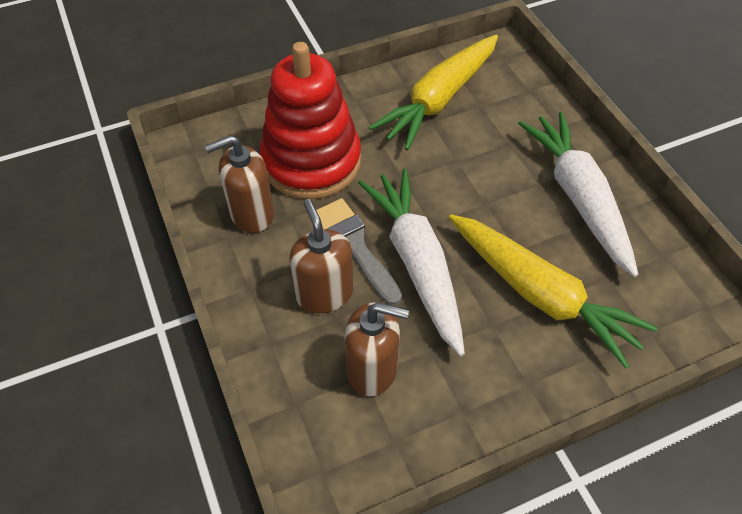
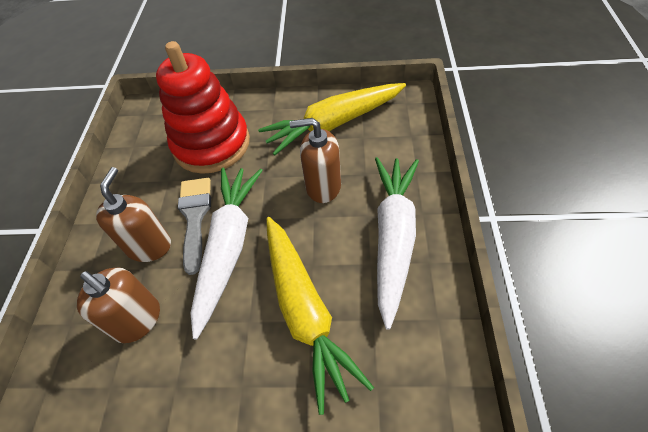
camera: 30 degrees right, 0 degrees up
brown soap dispenser [205,135,274,233] -> brown soap dispenser moved to [290,118,341,203]

